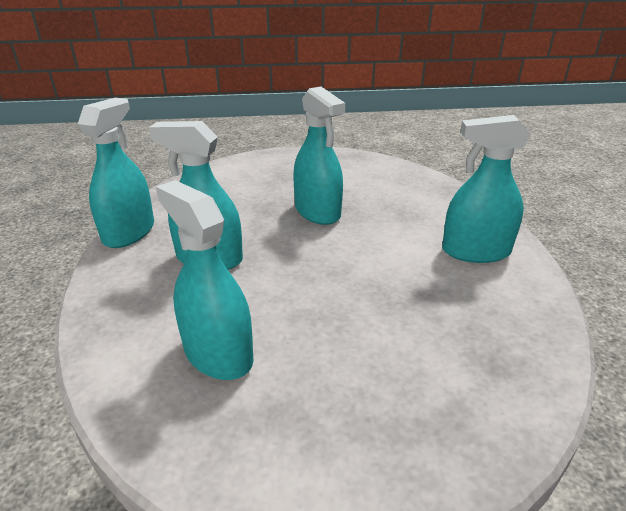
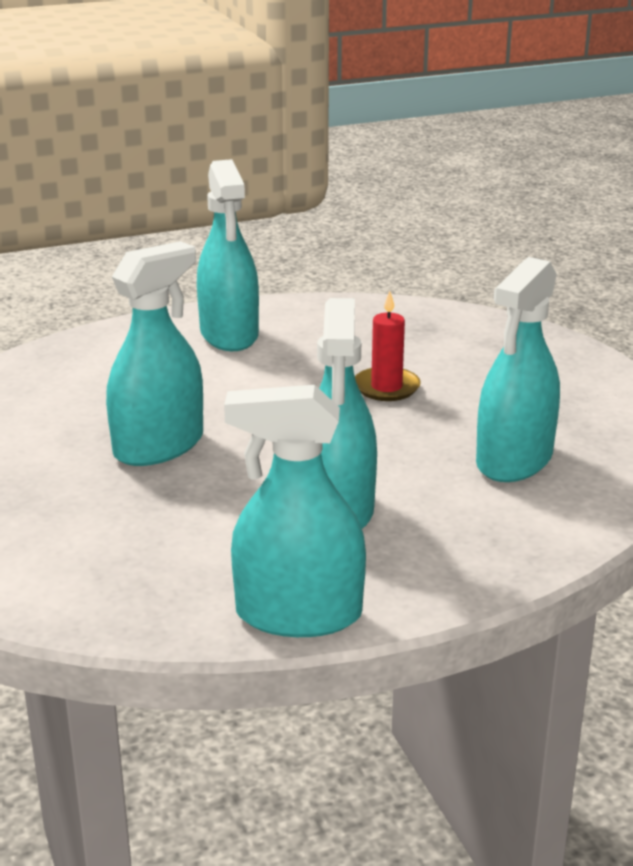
camera: 105 degrees left, 5 degrees down
none -> red candle [355,291,421,401]

